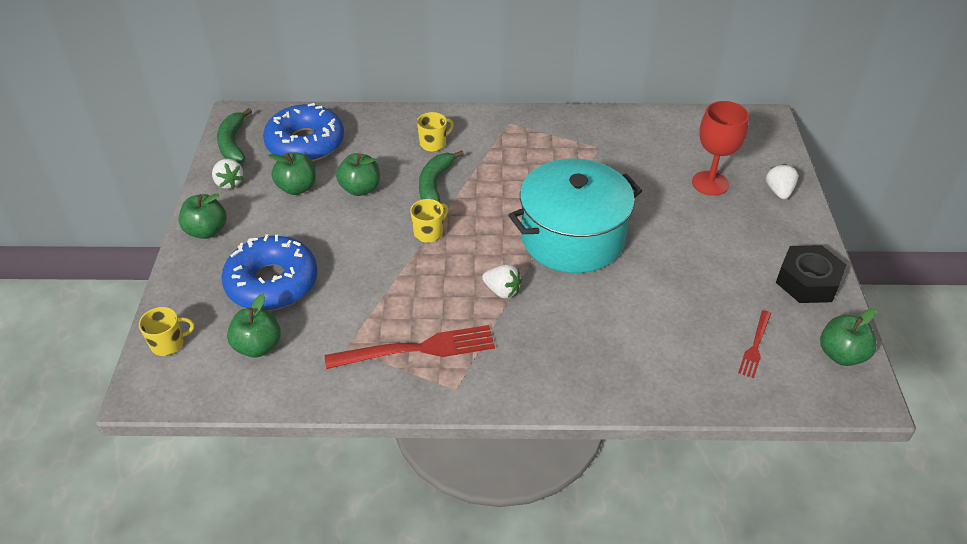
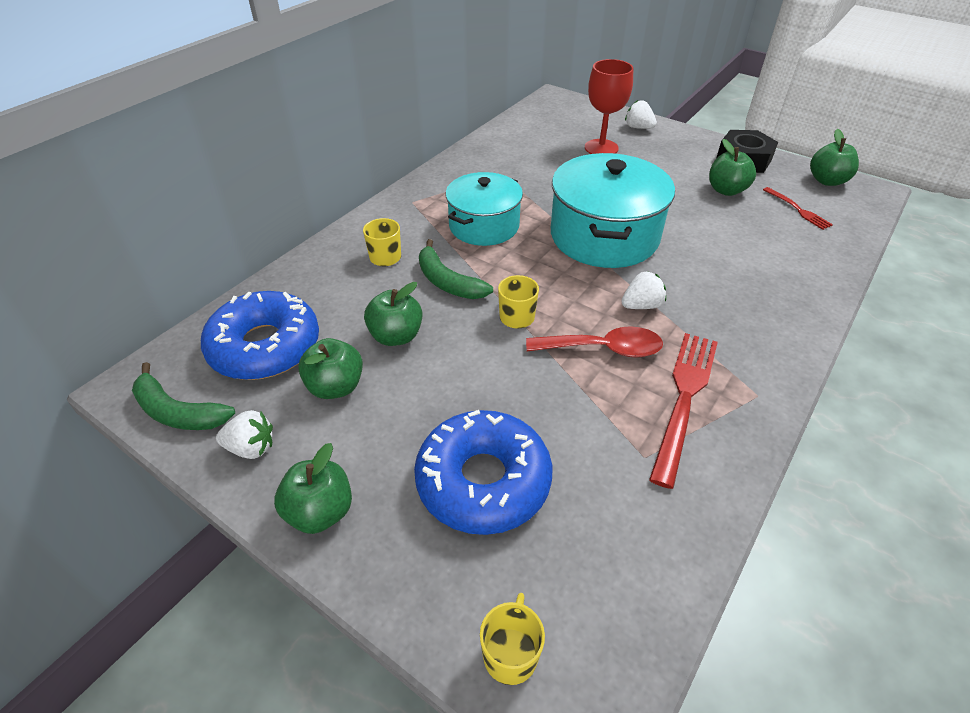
camera: 55 degrees left, 0 degrees up
green apple [227,294,281,358] -> green apple moved to [709,139,756,196]
none -> turquoise pot [446,172,523,246]
none -> red spoon [526,326,663,358]

